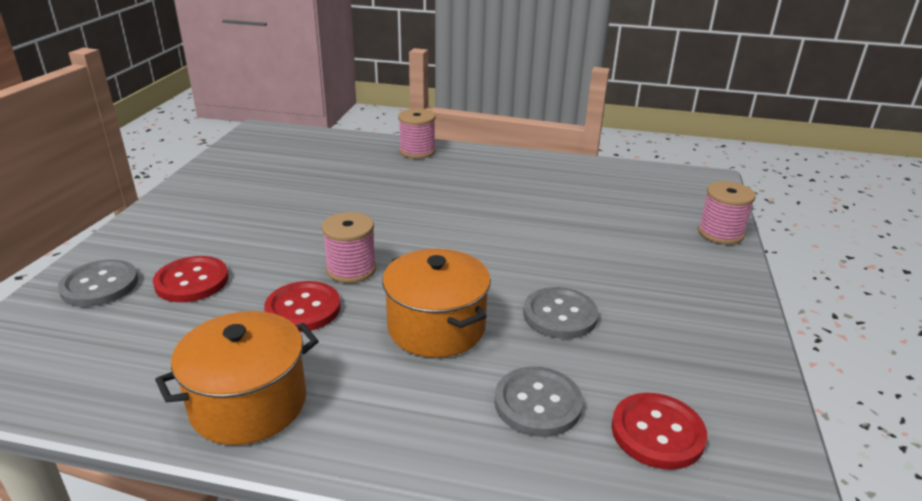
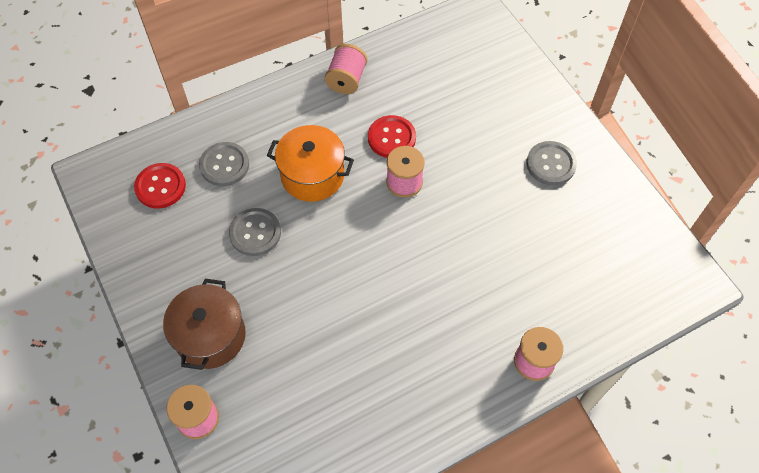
camera: 140 degrees right, 30 degrees up
grey button [58,259,138,307] -> grey button moved to [527,141,577,186]
red button [153,256,228,302] -> none
orange pot [155,311,319,445] -> pink spool [325,44,367,94]
none -> brown pot [163,279,246,370]

